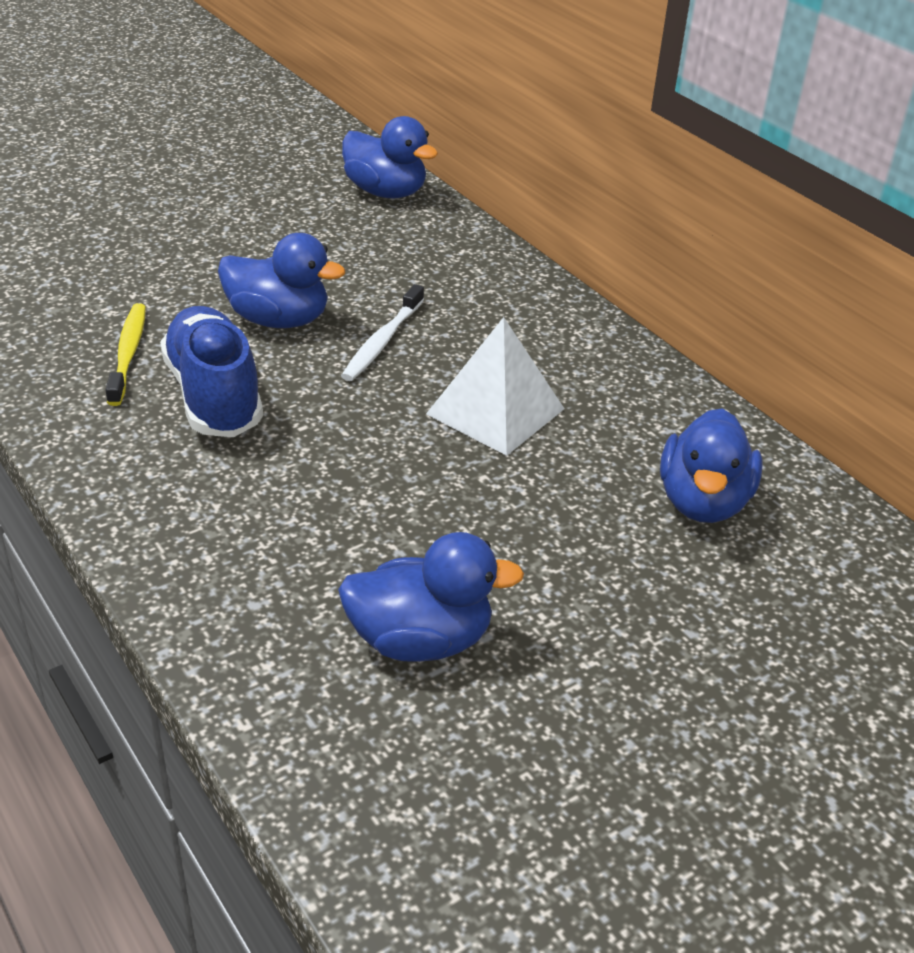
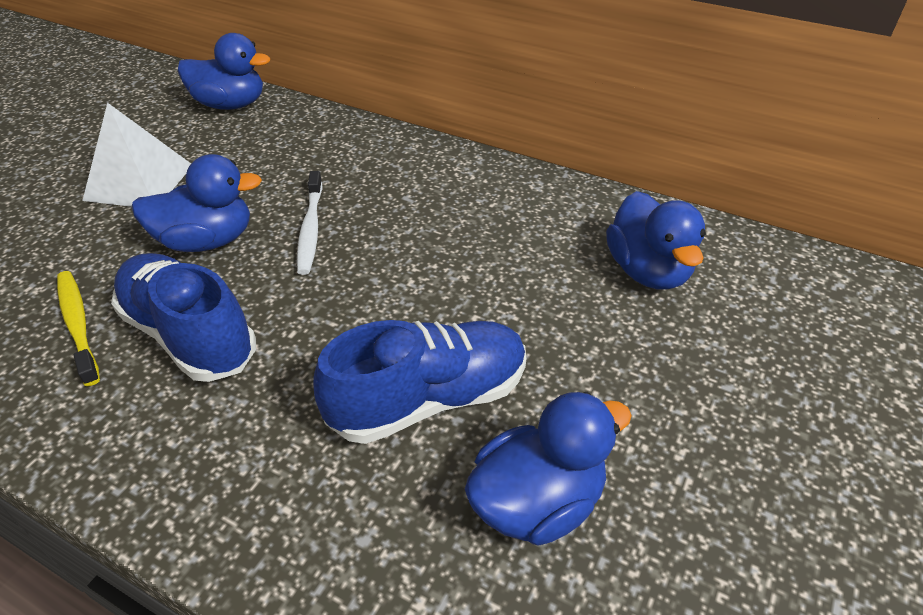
camera: 25 degrees left, 5 degrees up
white pyramid [426,317,564,456] -> white pyramid moved to [82,103,191,207]
none -> blue shoe [313,320,526,444]

